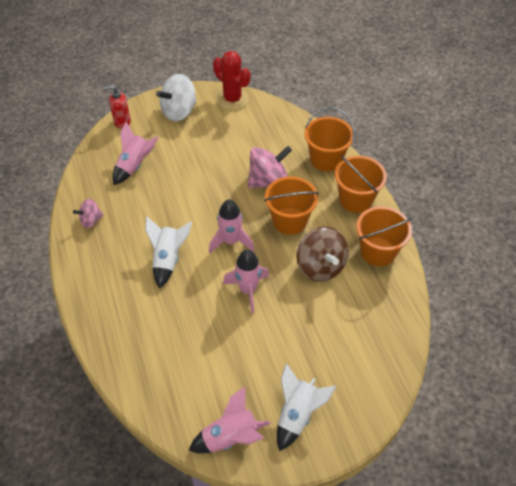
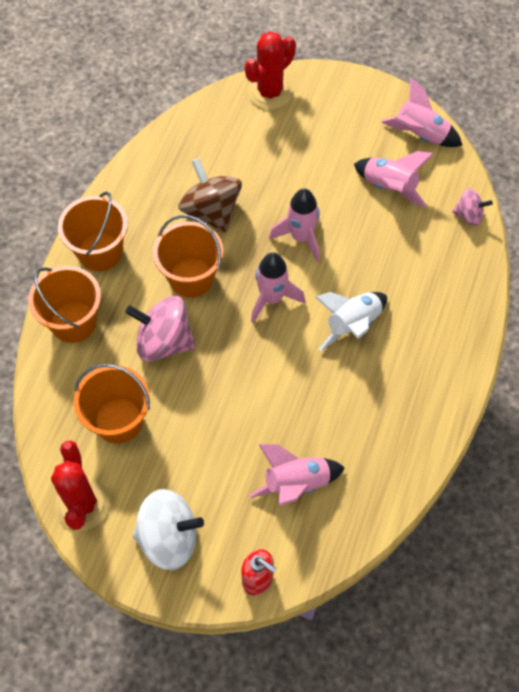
camera: 140 degrees left, 10 degrees up
pink spinning top [73,199,104,228] -> pink spinning top moved to [452,188,493,226]
white rocket [277,363,337,451] -> none
brown spinning top [296,227,349,282] -> brown spinning top turned 45 degrees counterclockwise [178,158,242,233]
orange bucket [356,206,412,266] -> orange bucket moved to [74,364,150,444]
none -> red cactus [245,31,296,110]
none -> pink rocket [354,151,434,208]

